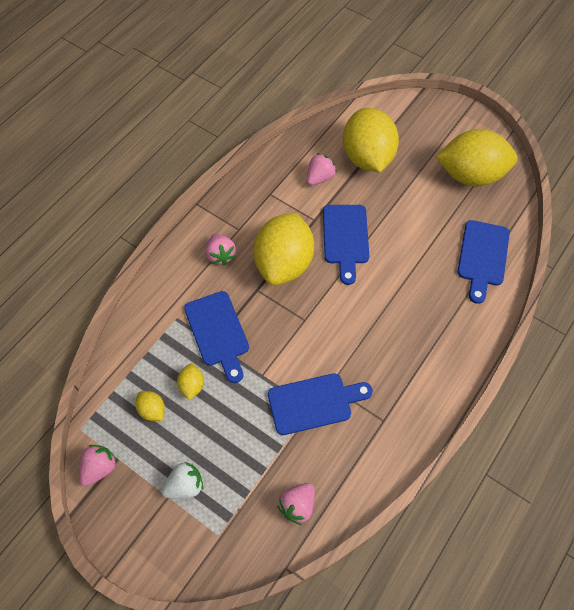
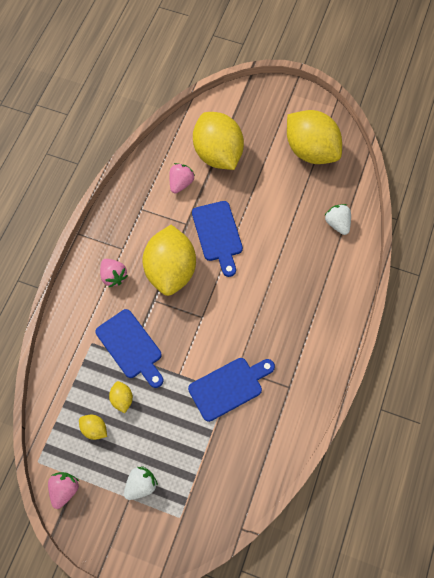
camera: 15 degrees left, 5 degrees up
pink strawberry [277,483,315,525] -> none
yellow lemon [436,129,518,187] -> yellow lemon turned 60 degrees clockwise [287,110,342,164]
blue cutting board [457,220,510,304] -> white strawberry [324,204,351,235]

